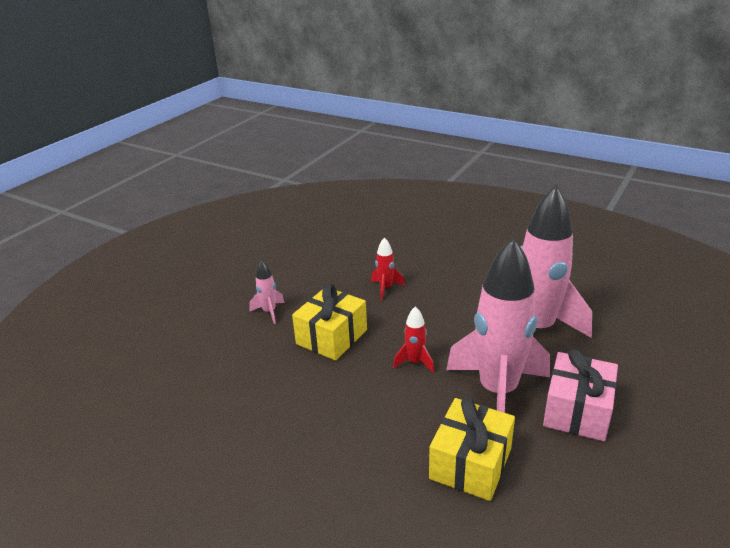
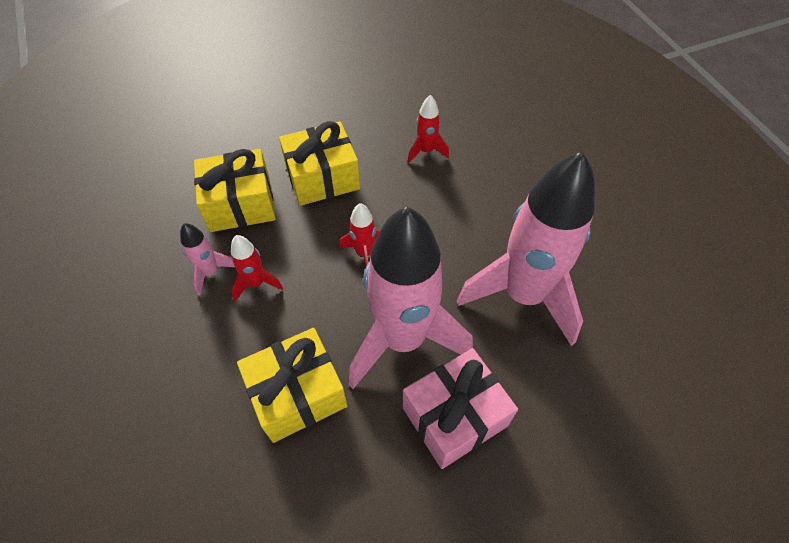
camera: 35 degrees right, 25 degrees up
pink rocket [249,260,285,324] -> pink rocket moved to [180,223,235,296]
none -> yellow gift [194,149,276,232]
none -> red rocket [231,235,283,302]

